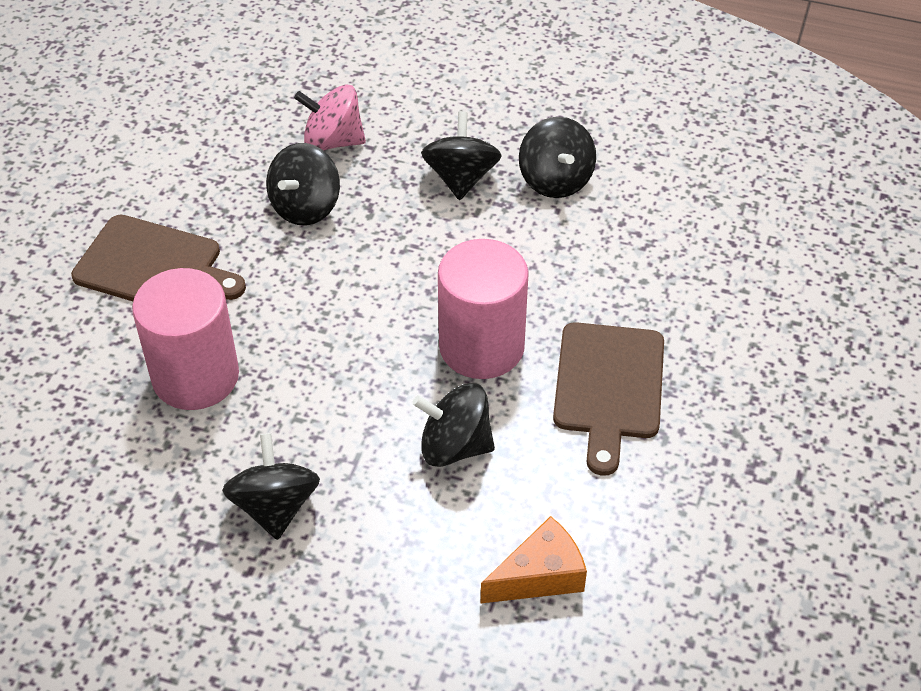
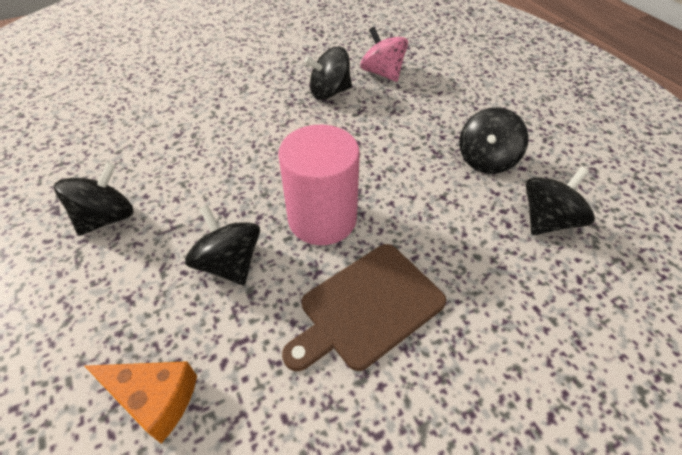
camera: 45 degrees right, 0 degrees up
brown cutting board [71,215,246,301] -> none
pink cylinder [132,268,239,410] -> none
black spinning top [421,111,502,200] -> black spinning top moved to [526,167,595,235]

